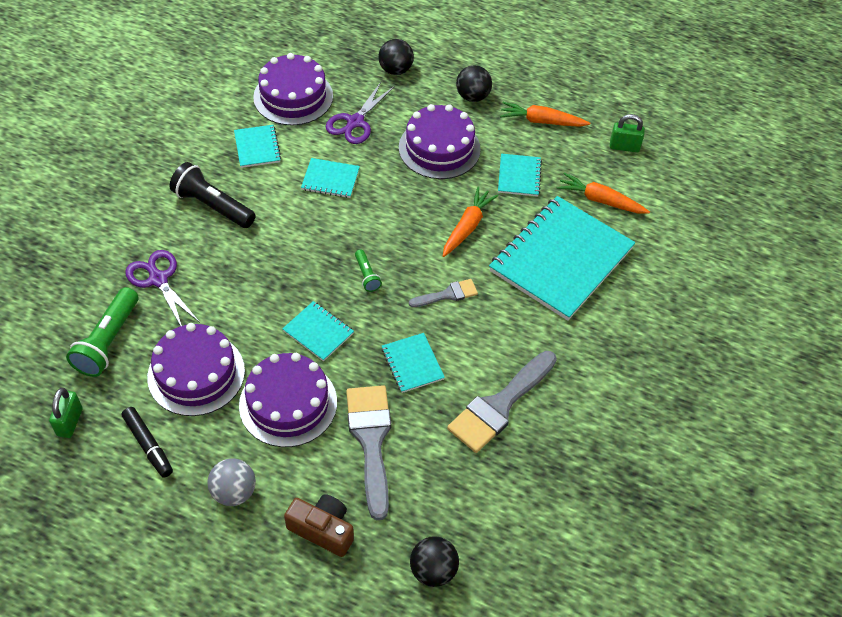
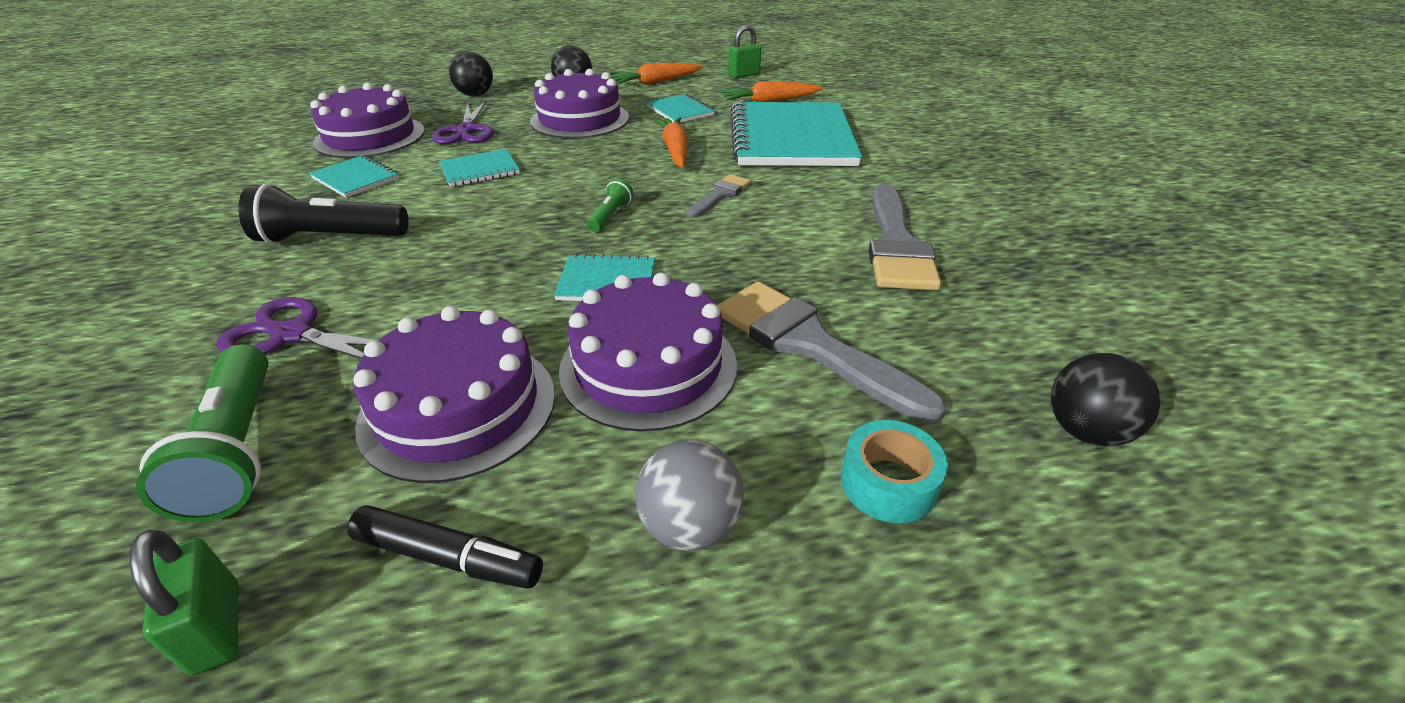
camera: 35 degrees left, 15 degrees down
brown camera [284,494,354,557] -> turquoise tape [841,420,948,523]
green flashlight [355,249,382,292] -> green flashlight turned 105 degrees counterclockwise [587,179,633,232]
turquoise notebook [382,333,445,393] -> none

